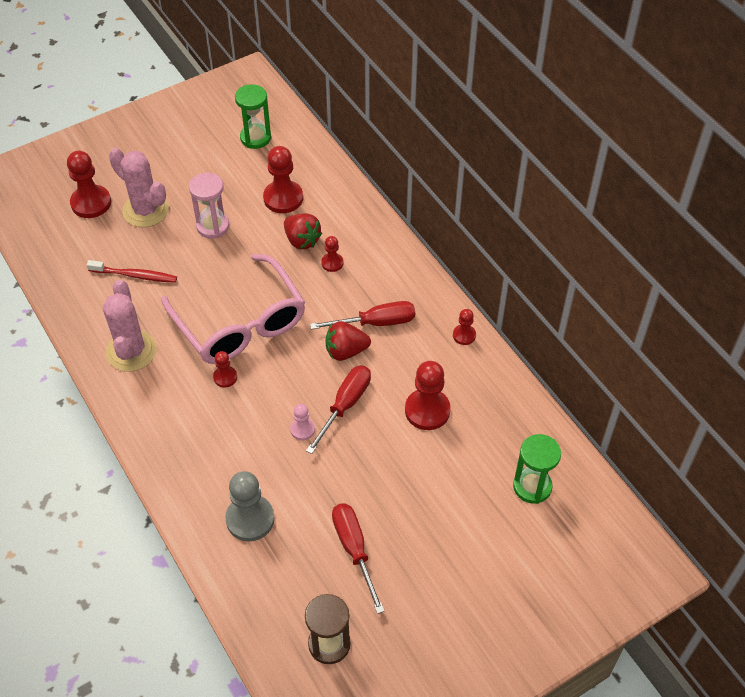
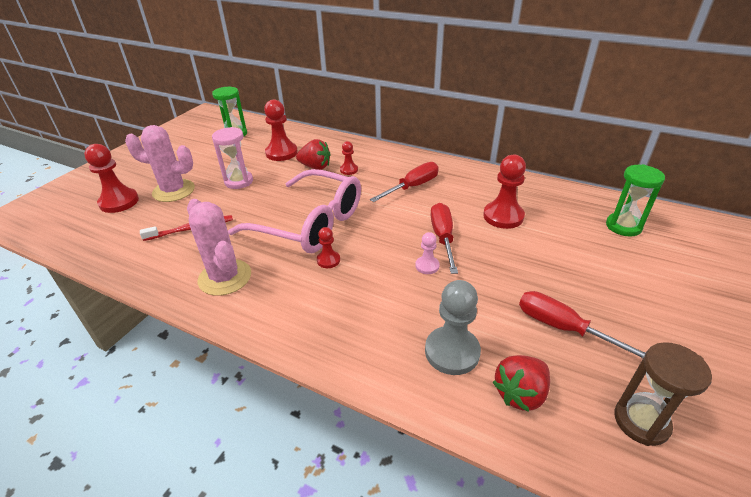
camera: 30 degrees left, 15 degrees down
red strawberry [326,321,371,361] -> red strawberry moved to [493,355,550,412]
red pawn [453,309,476,345] -> none

